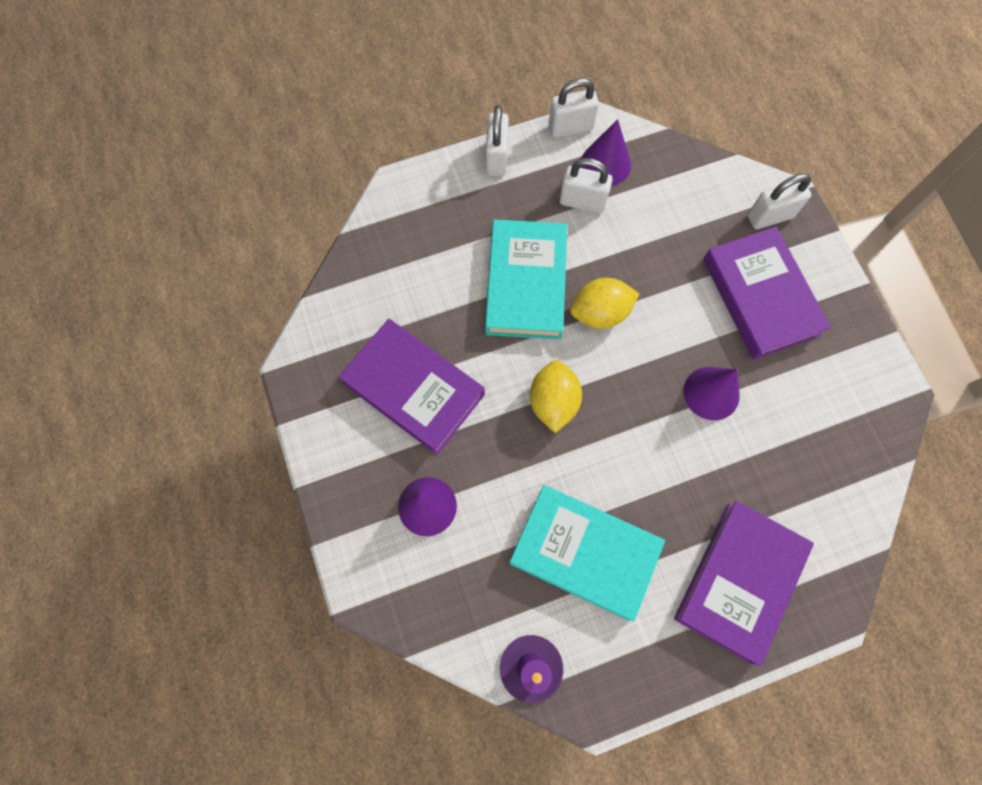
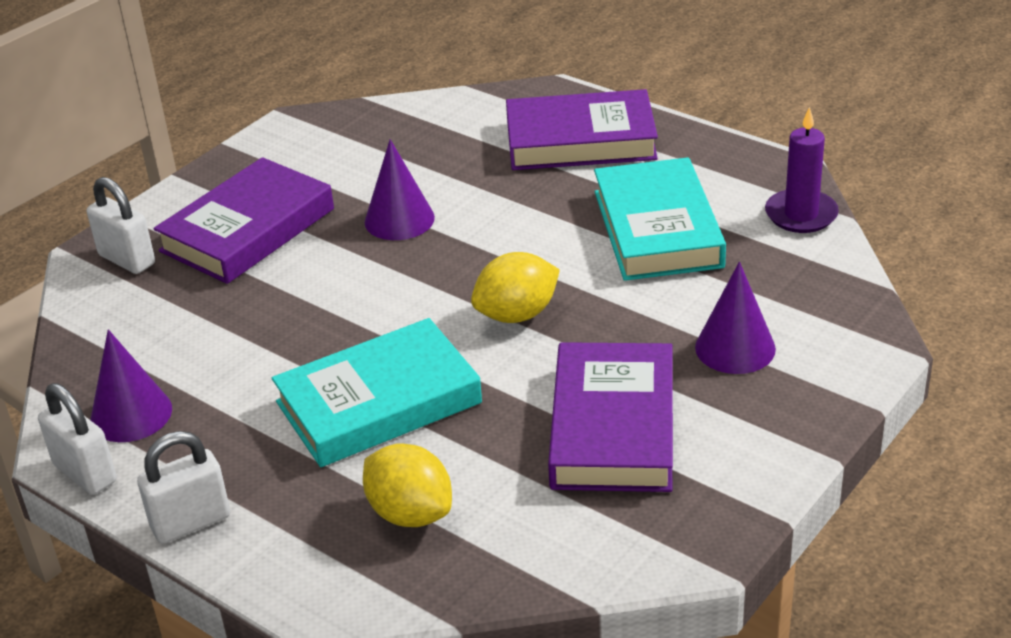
camera: 120 degrees left, 35 degrees down
white padlock [560,158,612,214] -> none
yellow lemon [570,278,639,329] -> yellow lemon moved to [363,443,452,527]

